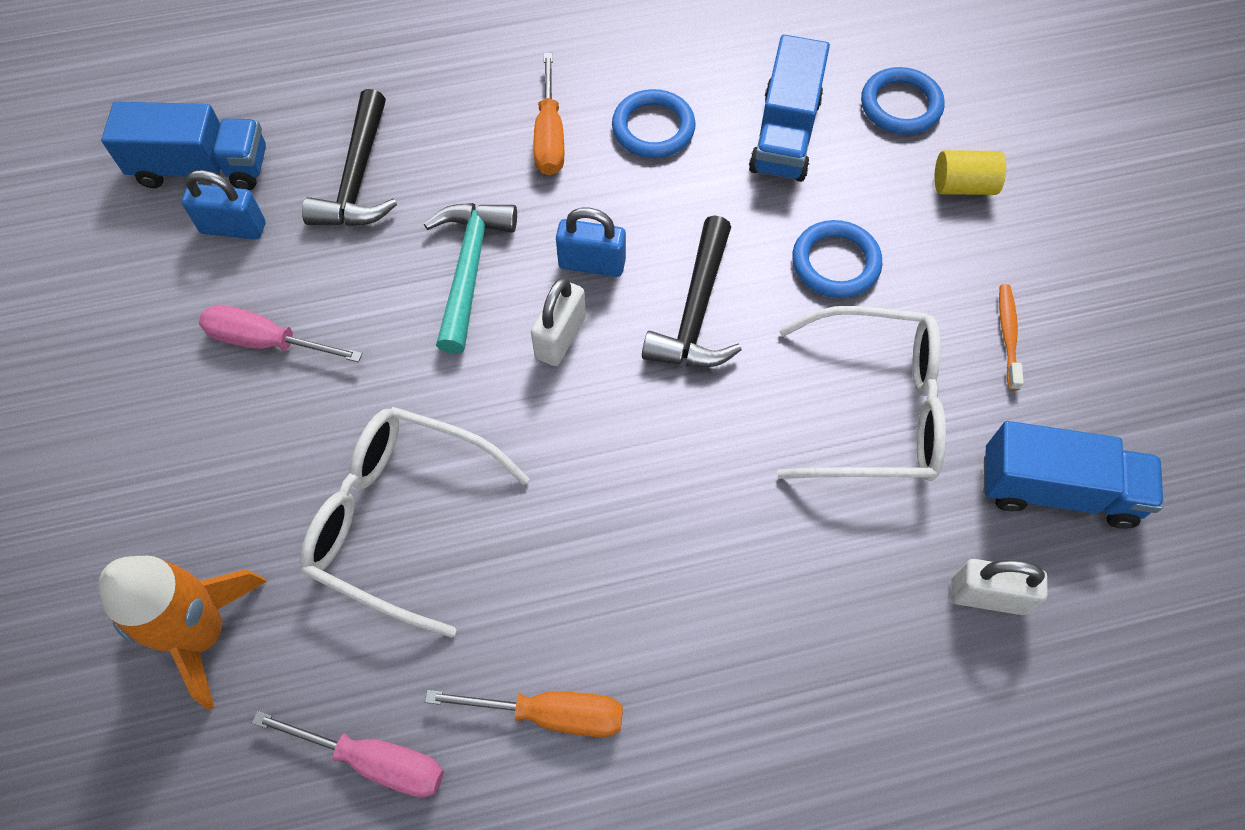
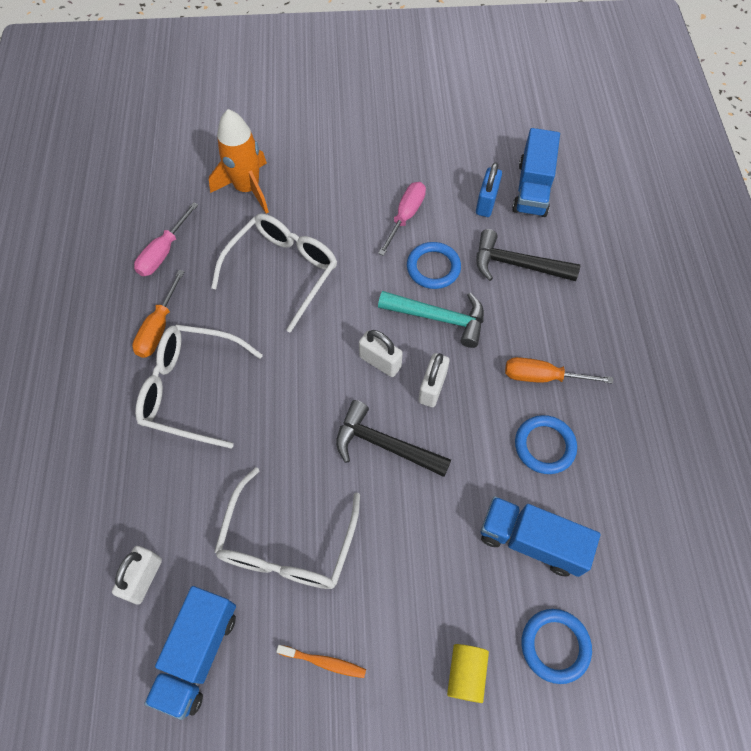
camera: 100 degrees right, 0 degrees up
blue padlock [556,207,626,277] -> white padlock [418,353,449,407]
blue ring [792,220,882,298] -> blue ring moved to [407,242,461,289]
none -> white glasses [135,325,263,449]

